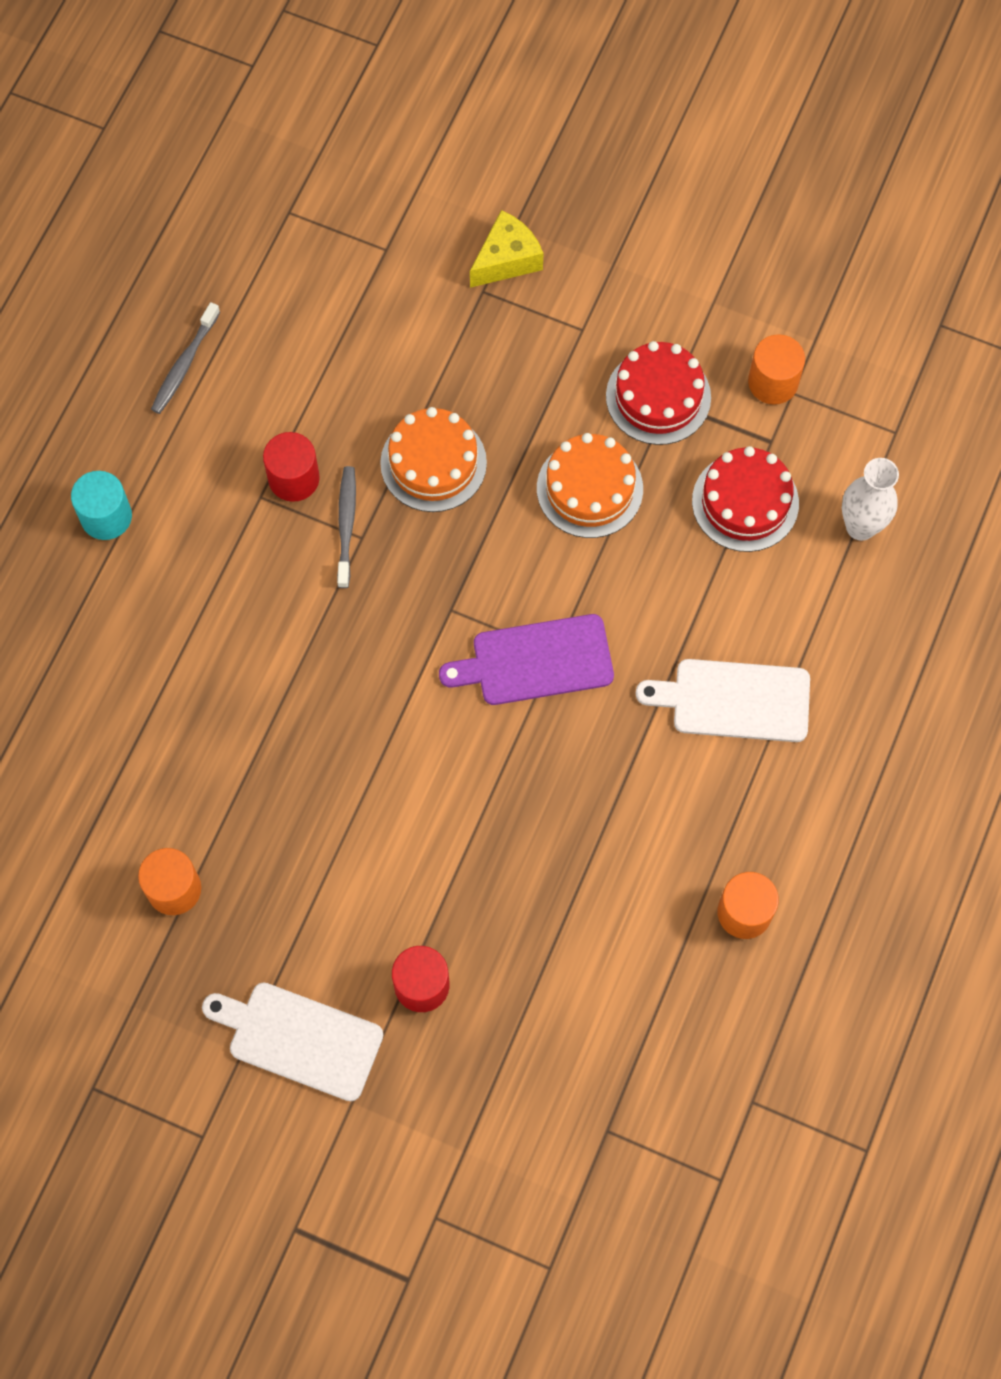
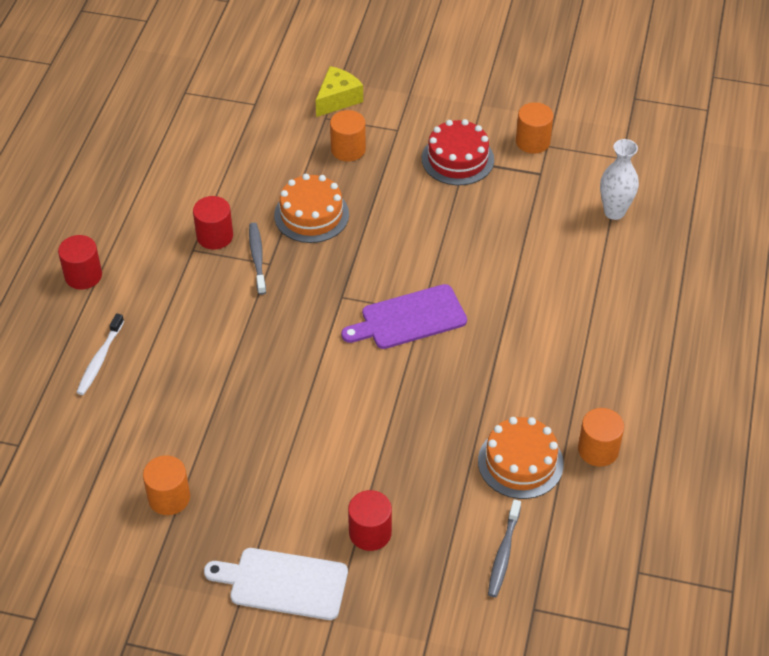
camera: 10 degrees left, 20 degrees down
turquoise cylinder [71,471,132,540] -> red cylinder [58,235,102,289]
grey toothbrush [151,302,220,414] -> grey toothbrush moved to [488,499,521,597]
orange cake [537,433,643,538] -> orange cake moved to [478,417,564,499]
white cutting board [636,659,810,742] -> none
red cake [692,446,799,552] -> none
none -> white toothbrush [76,313,124,395]
none -> orange cylinder [330,110,366,161]

